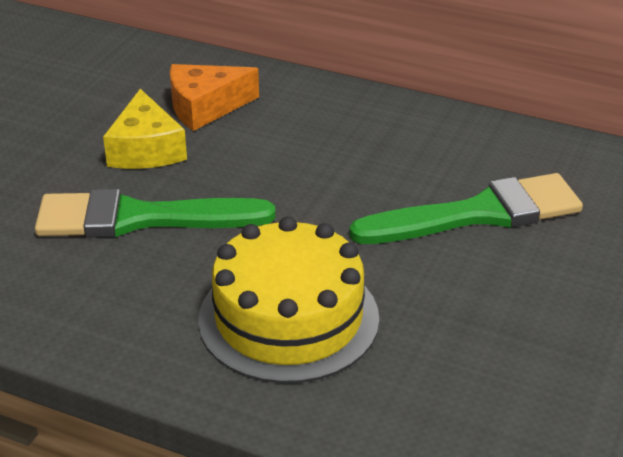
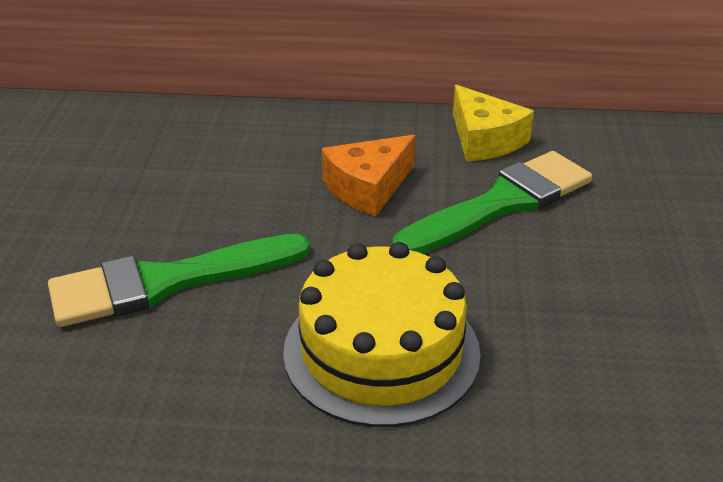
camera: 20 degrees left, 0 degrees up
yellow cheese [103,89,187,169] -> yellow cheese moved to [453,85,534,161]
orange cheese [170,64,259,131] -> orange cheese moved to [322,135,416,216]

